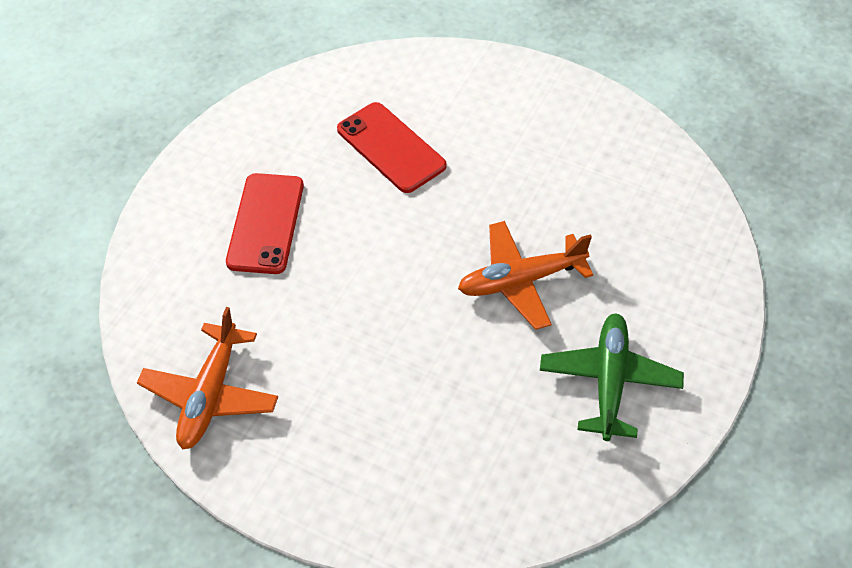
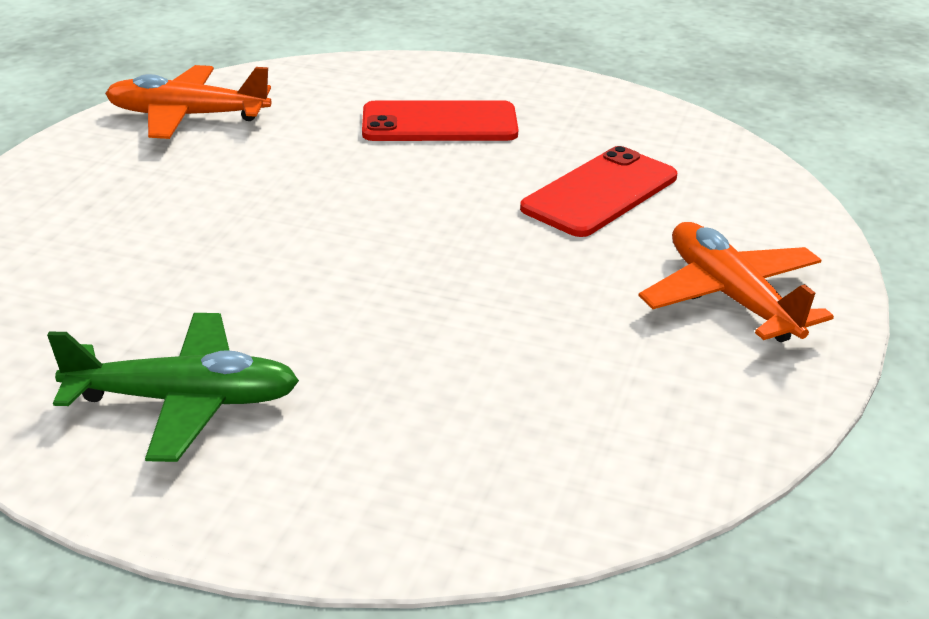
camera: 80 degrees right, 20 degrees down
orange plane [458,221,593,330] -> orange plane moved to [639,222,834,342]

